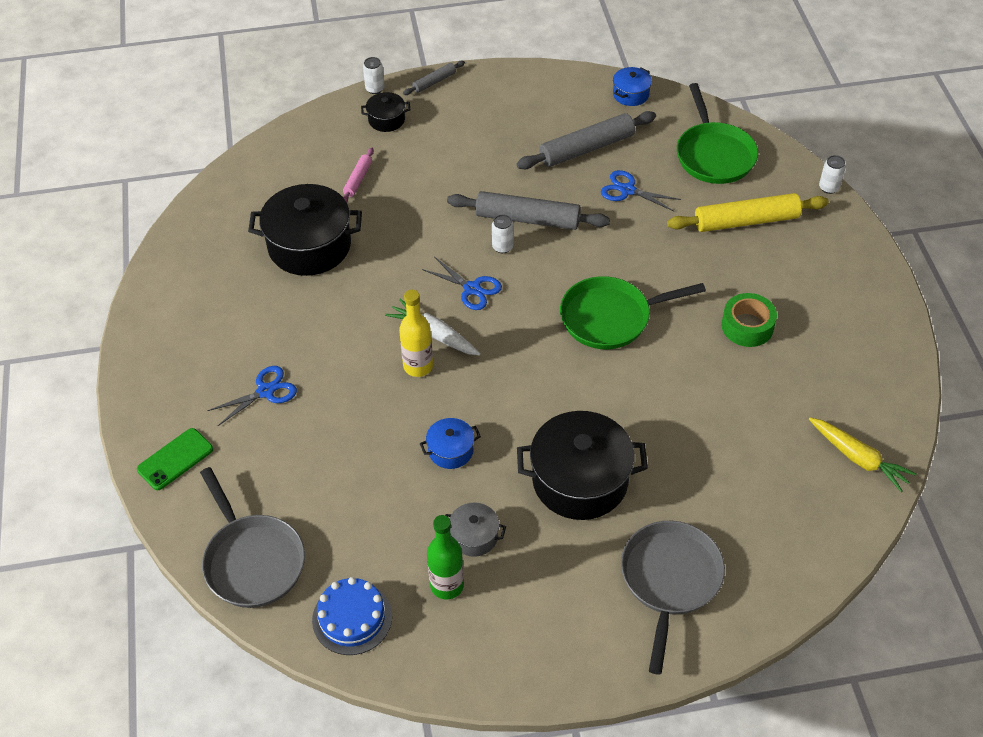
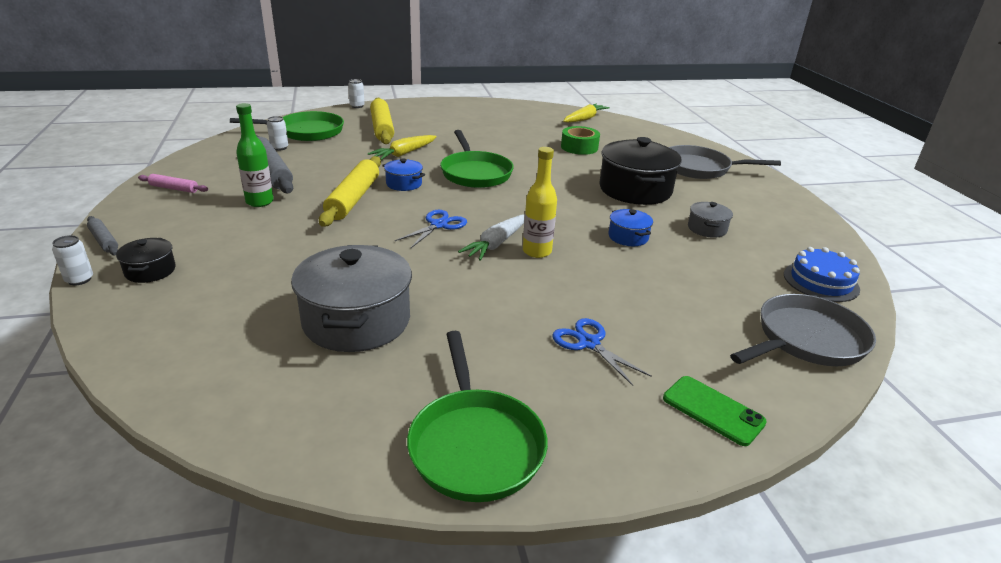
camera: 95 degrees left, 20 degrees down
black pot [248,184,362,276] -> grey pot [291,245,412,352]
pink rolling pin [343,148,374,202] -> pink rolling pin moved to [138,174,208,193]
green bottle [427,515,464,600] -> green bottle moved to [236,103,274,207]
grey rolling pin [447,191,610,230] -> yellow rolling pin [319,156,381,227]
white can [492,215,514,253] -> white can moved to [267,116,288,151]
blue scissors [601,170,681,211] -> none
blue pot [613,67,652,106] -> blue pot moved to [382,158,425,191]
green tape [722,293,777,347] -> green tape moved to [561,126,600,155]
none -> yellow carrot [368,135,437,160]
none -> green pan [407,331,548,502]

